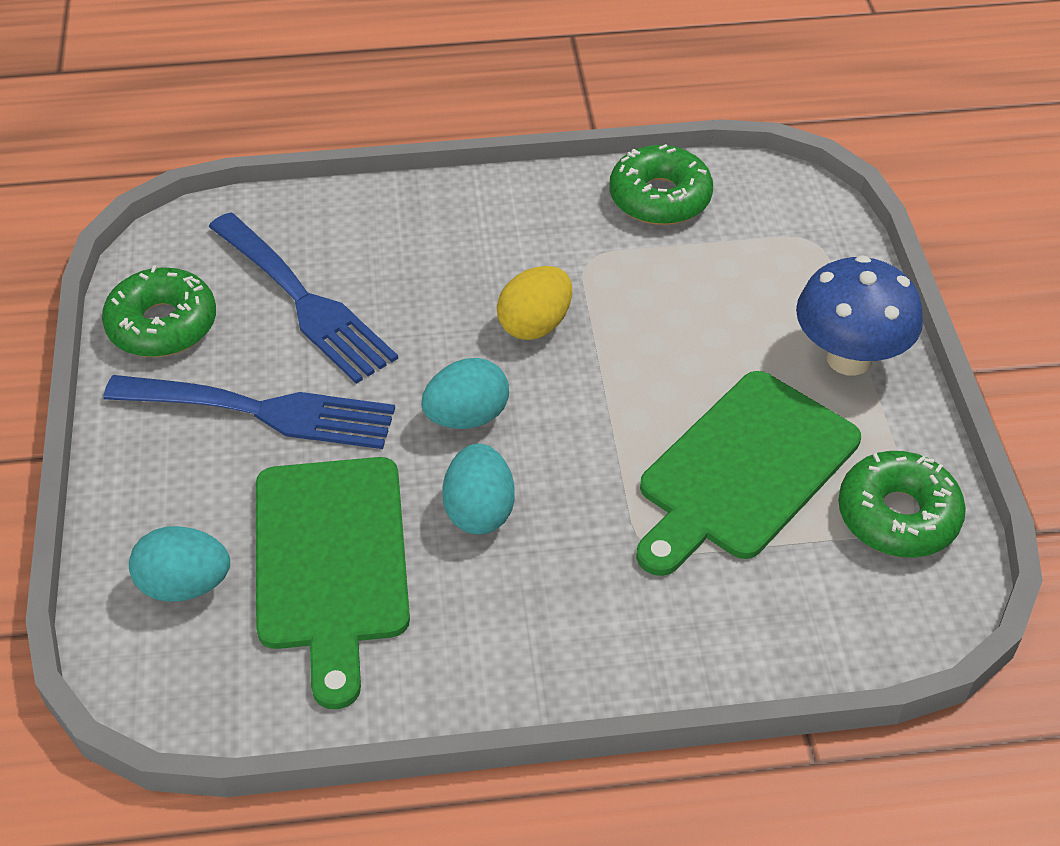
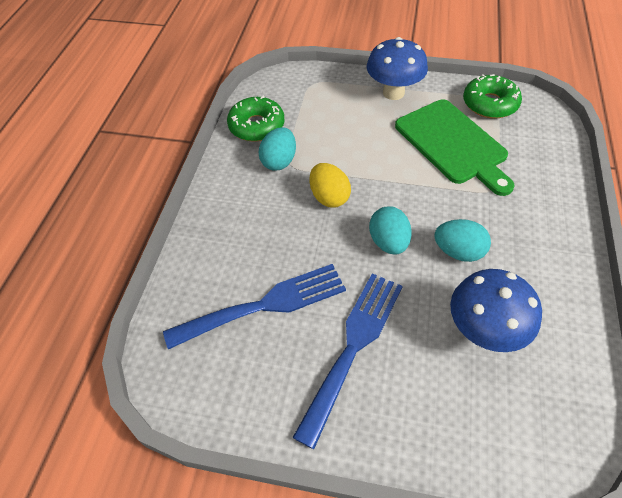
camera: 70 degrees left, 5 degrees up
green donut [102,265,216,357] -> none
turquoise egg [129,526,230,602] -> turquoise egg moved to [258,127,296,171]
green cutting board [256,457,410,709] -> blue mushroom [450,269,542,352]

